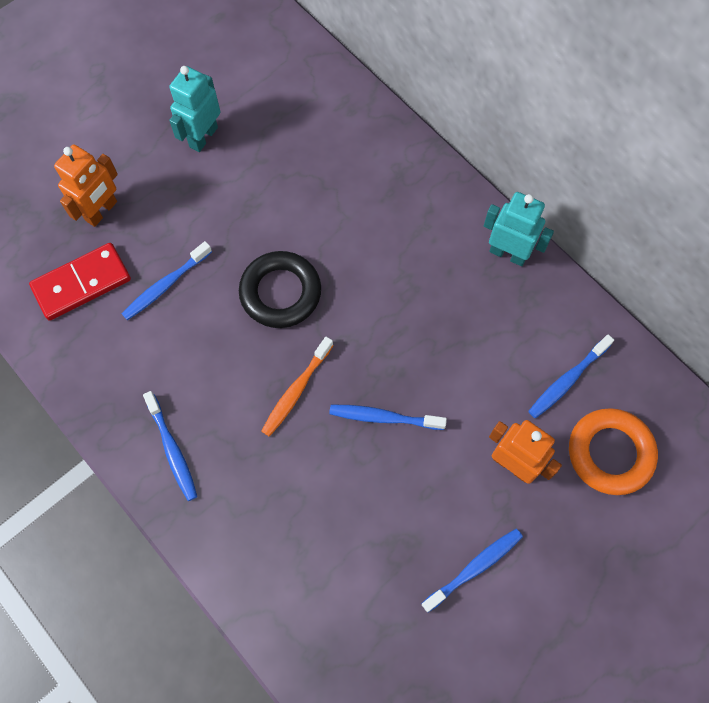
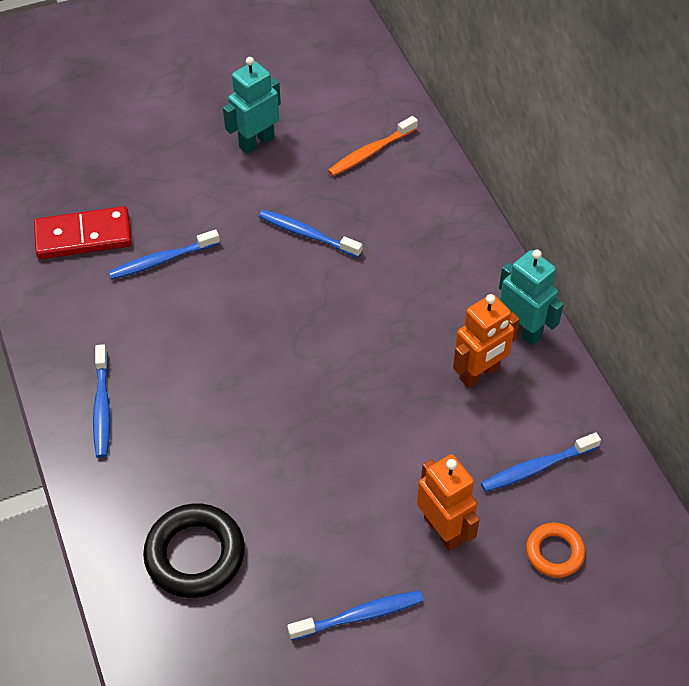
camera: 20 degrees right, 15 degrees down
orange robot [54,145,118,227] -> orange robot moved to [453,294,520,388]
black ring [239,251,321,328] -> black ring moved to [143,504,245,598]
orange toothbrush [261,337,333,437] -> orange toothbrush moved to [328,116,418,176]
blue toothbrush [329,405,447,430] -> blue toothbrush moved to [259,210,362,258]
orange ring [569,408,658,495] -> orange ring [526,522,585,578], size x0.58

